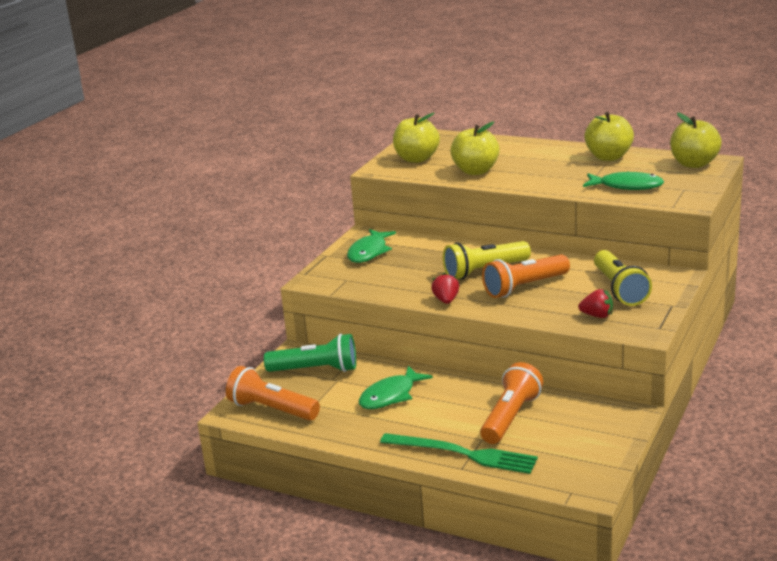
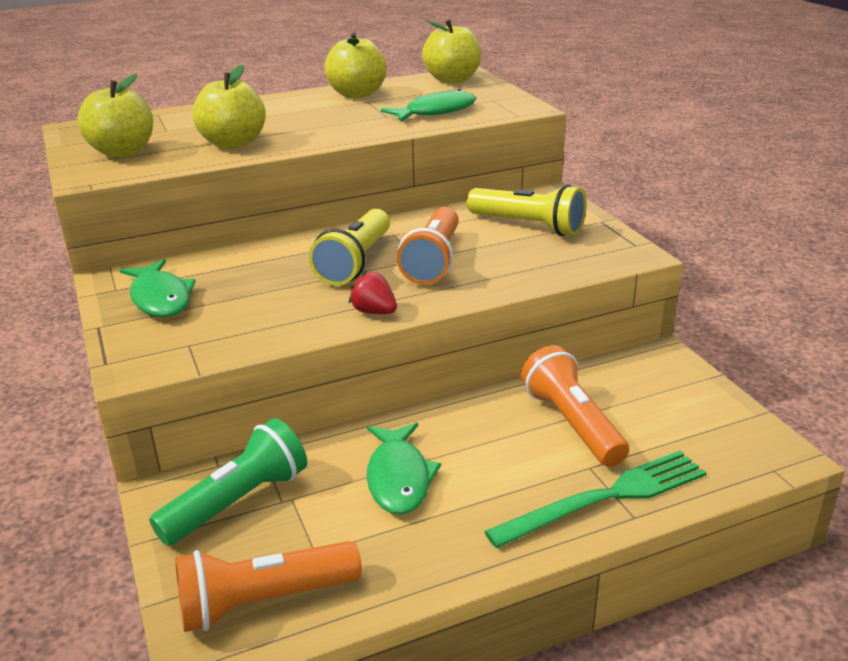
camera: 50 degrees left, 5 degrees up
red strawberry [578,289,613,318] -> none

